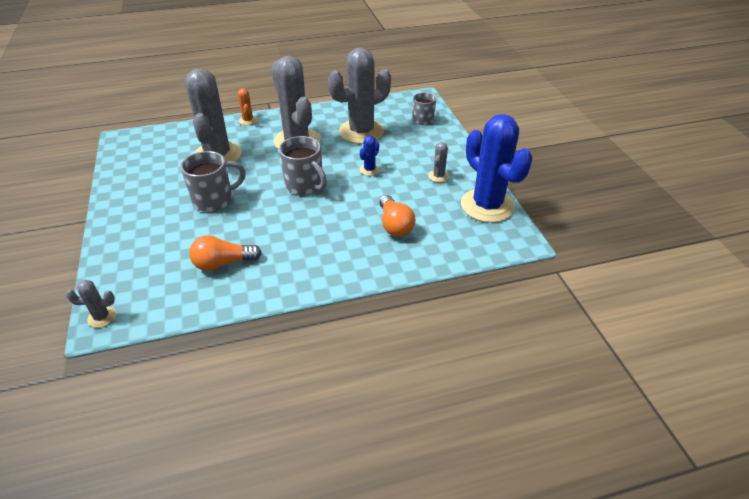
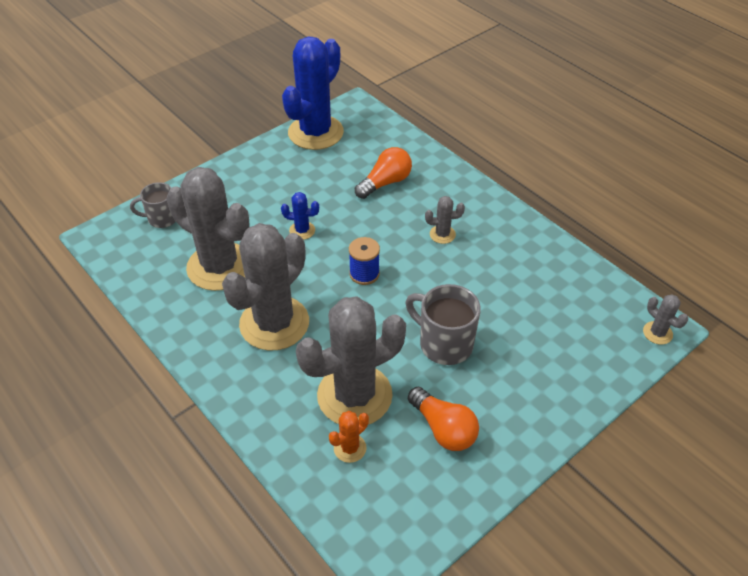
camera: 115 degrees left, 5 degrees up
orange light bulb [189,235,262,271] -> orange light bulb moved to [408,387,479,451]
orange cactus [238,88,257,125] -> orange cactus moved to [329,411,369,463]
grey mug [279,136,327,195] -> blue spool [349,237,380,285]
grey cactus [428,142,449,182] -> grey cactus moved to [425,196,465,244]

